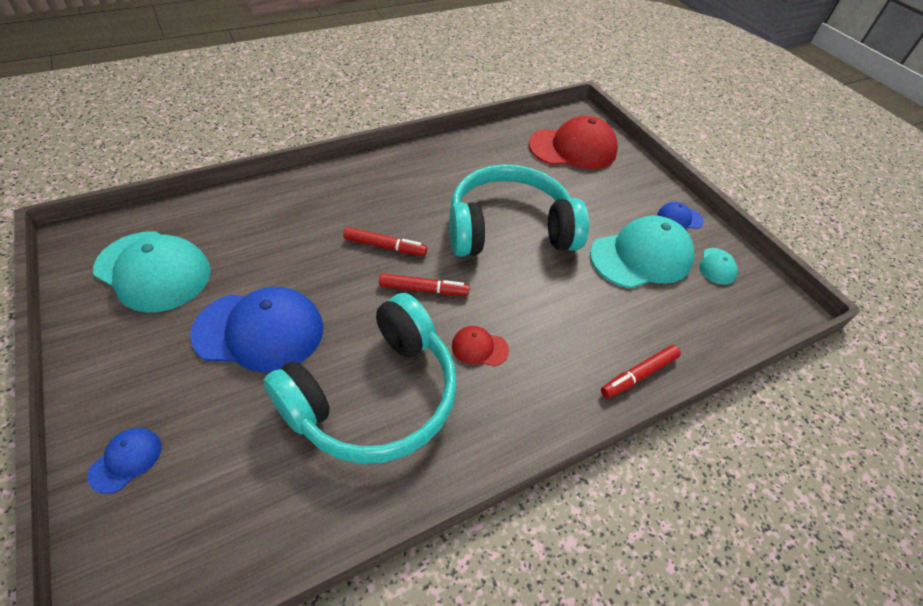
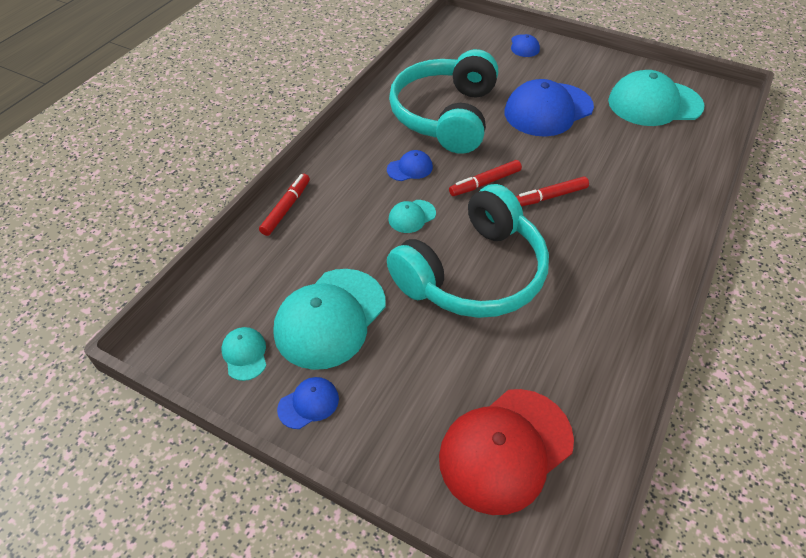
camera: 150 degrees right, 0 degrees up
red cap [452,326,509,367] -> blue cap [387,150,433,181]
none -> turquoise cap [388,200,436,233]

